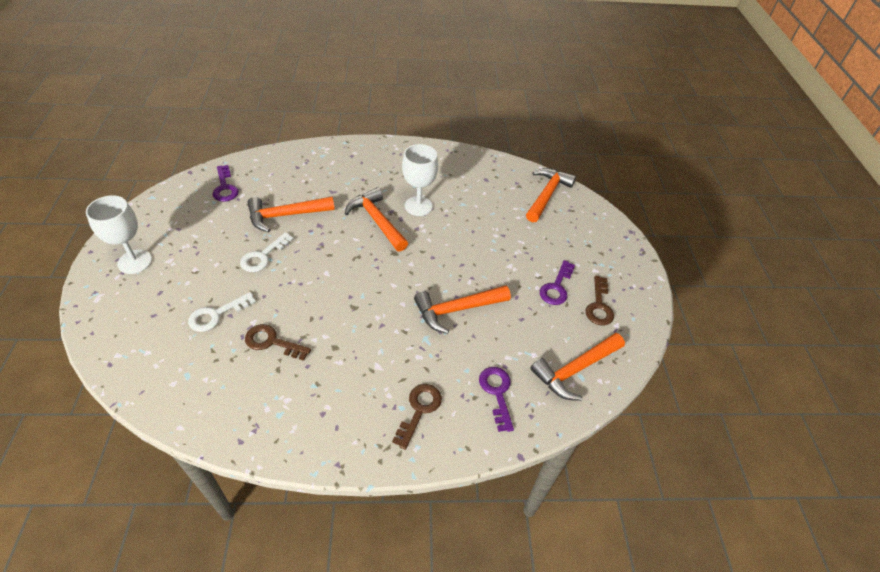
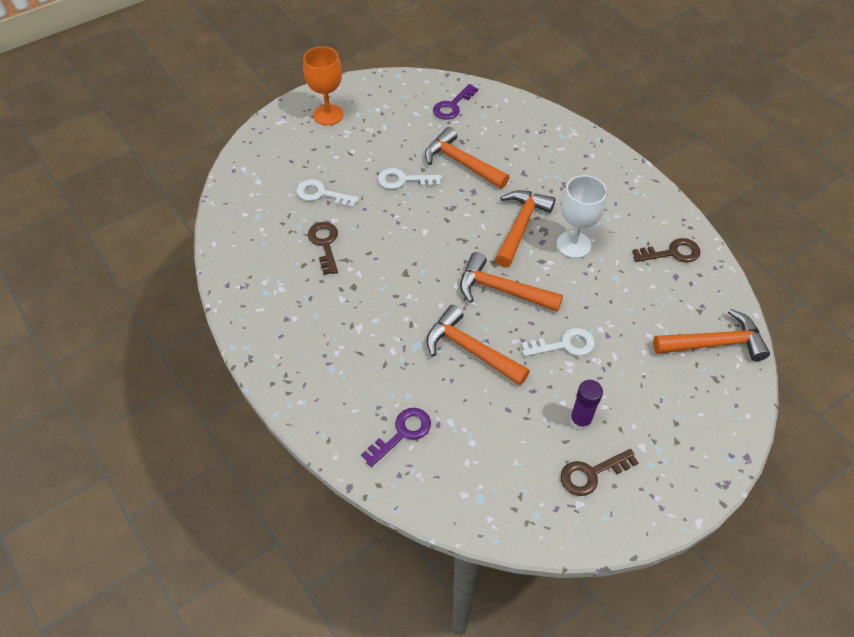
camera: 60 degrees right, 5 degrees up
white goblet [86,195,152,274] -> orange goblet [303,46,344,125]
brown key [392,384,442,450] -> brown key moved to [632,238,701,262]
orange hammer [530,333,625,401] -> orange hammer moved to [460,252,563,312]
purple key [540,260,575,305] -> purple glue stick [570,380,603,431]
none -> white key [521,328,595,357]

